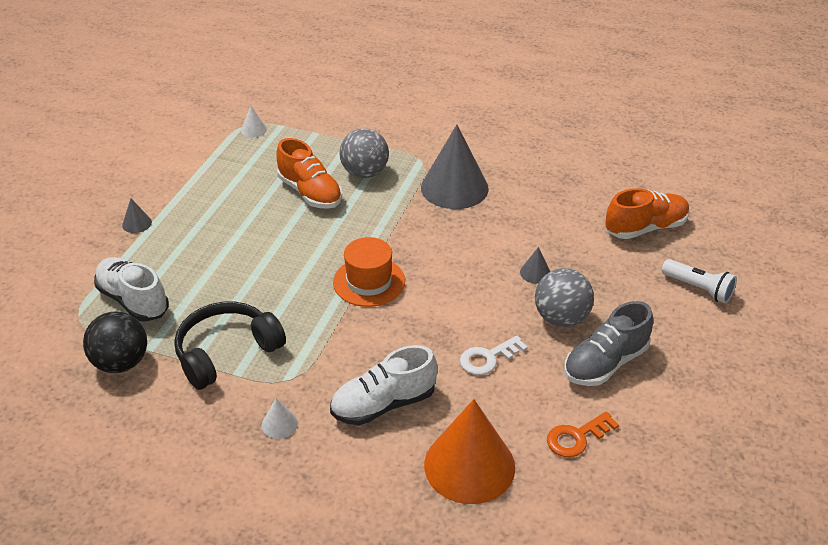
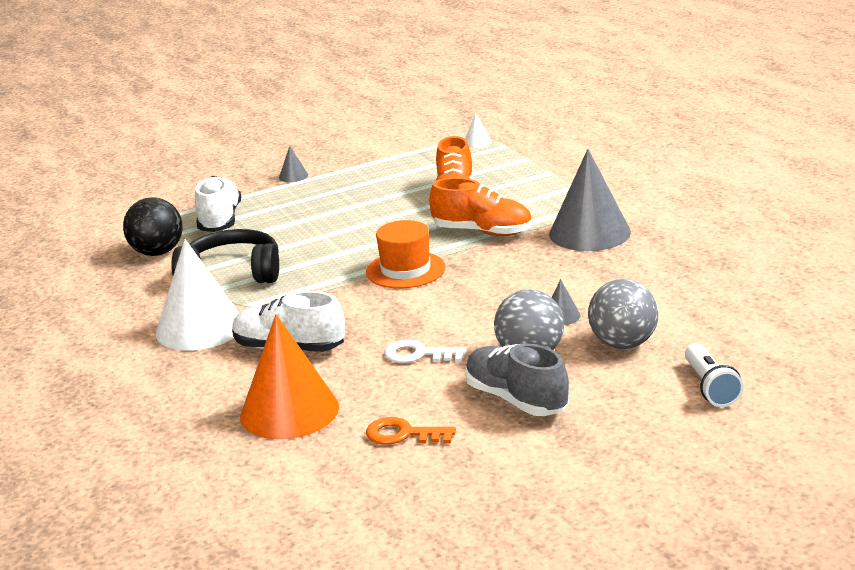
camera: 45 degrees right, 15 degrees down
white cone [262,398,298,439] -> white cone [156,239,239,351], size x2.43
grey ball [339,128,389,178] -> grey ball moved to [588,279,659,349]
grey shoe [564,301,653,386] -> grey shoe turned 45 degrees clockwise [465,344,569,416]
orange shoe [605,188,690,239] -> orange shoe moved to [429,178,532,236]

